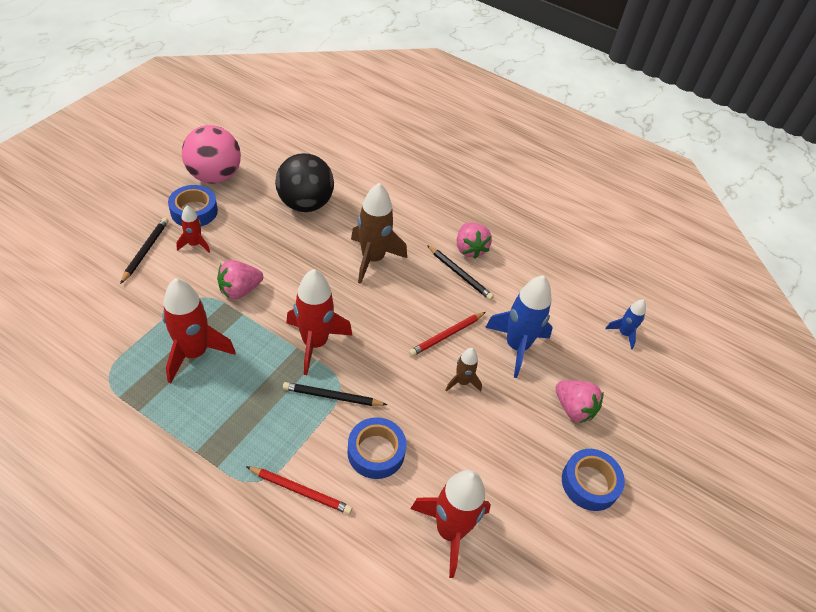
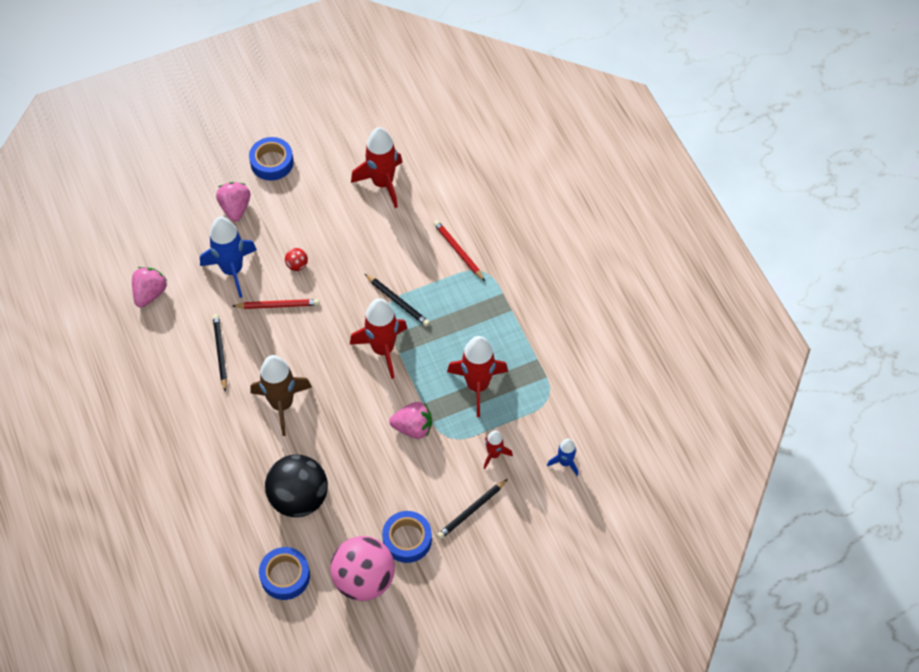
camera: 140 degrees left, 10 degrees up
red rocket [176,206,210,253] -> red rocket moved to [484,430,513,469]
blue tape [347,417,406,479] -> blue tape moved to [259,547,310,600]
brown rocket [445,348,482,392] -> red ball [285,248,308,271]
pink strawberry [457,223,492,259] -> pink strawberry moved to [132,267,167,308]
blue rocket [605,299,646,349] -> blue rocket moved to [547,439,578,476]

